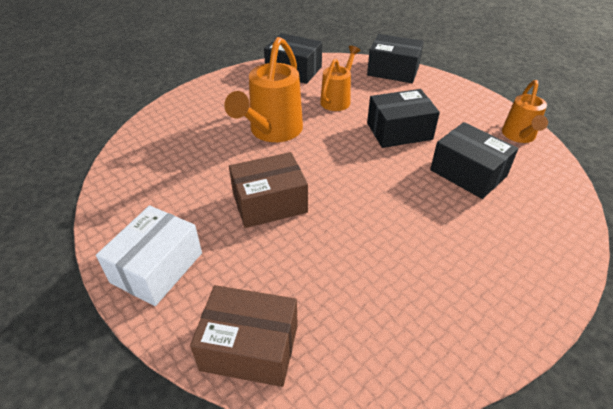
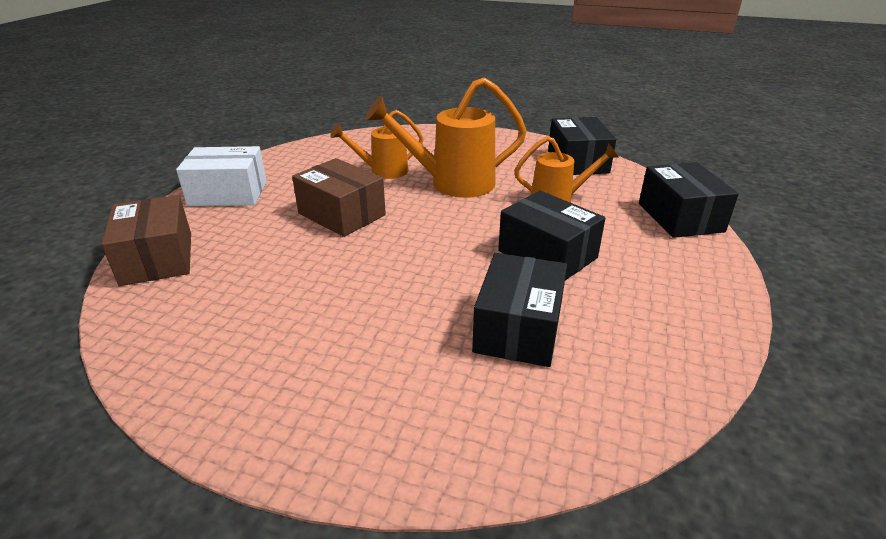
camera: 60 degrees right, 10 degrees down
orange watering can [502,80,548,143] -> orange watering can moved to [330,110,424,179]

